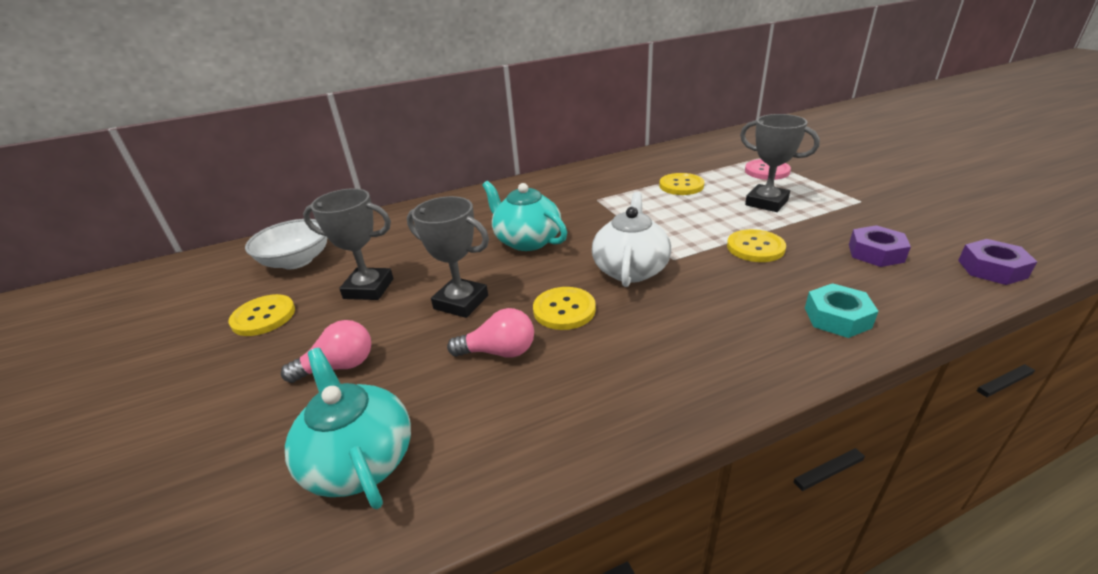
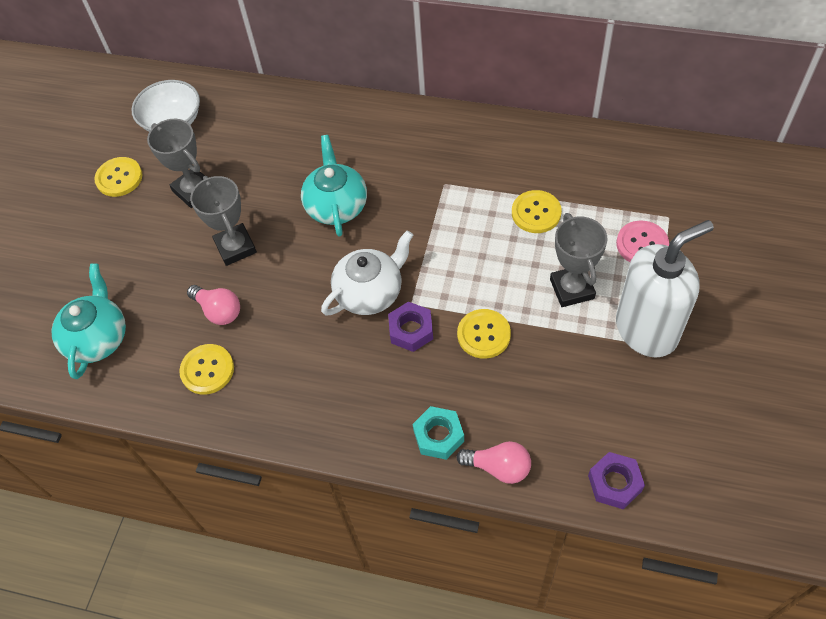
camera: 40 degrees right, 25 degrees up
pink light bulb [281,320,371,383] -> pink light bulb moved to [456,441,531,484]
yellow button [533,287,596,330] -> yellow button moved to [179,344,234,395]
purple nut [849,225,911,267] -> purple nut moved to [388,302,433,352]
none -> white soap dispenser [616,220,714,358]

